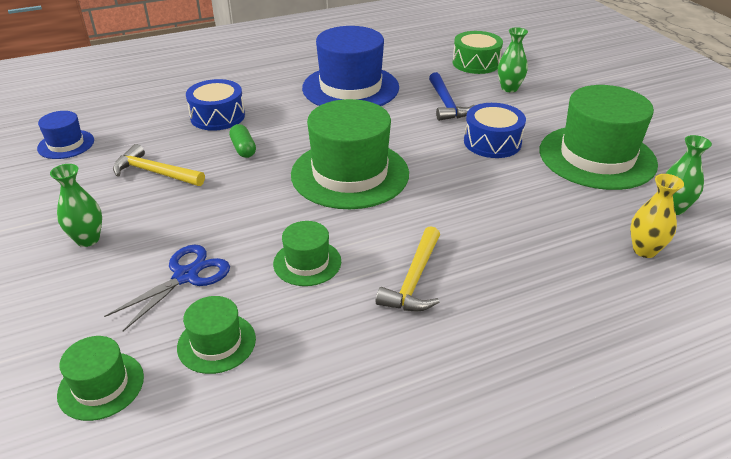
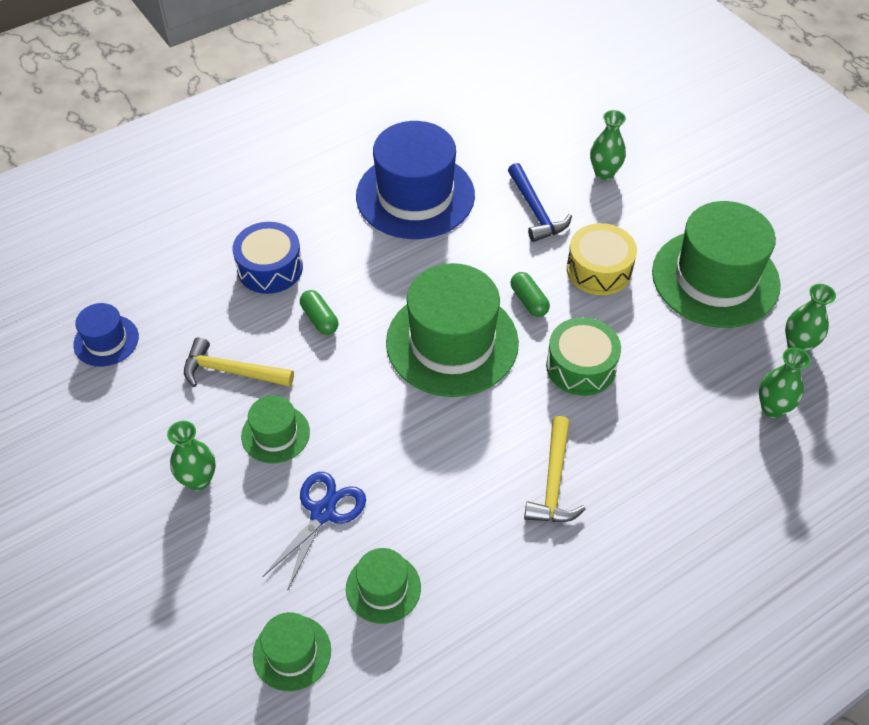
camera: 10 degrees left, 15 degrees up
green hat [273,221,341,286] -> green hat moved to [241,395,310,464]
green drum [453,31,503,74] -> green drum moved to [546,317,621,396]
blue drum [464,103,526,158] -> yellow drum [567,223,637,295]
yellow vase [630,174,684,258] -> green vase [759,347,811,418]
none -> green capsule [511,272,550,317]

